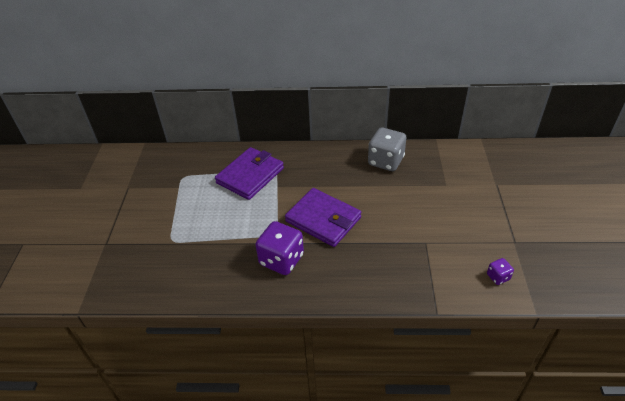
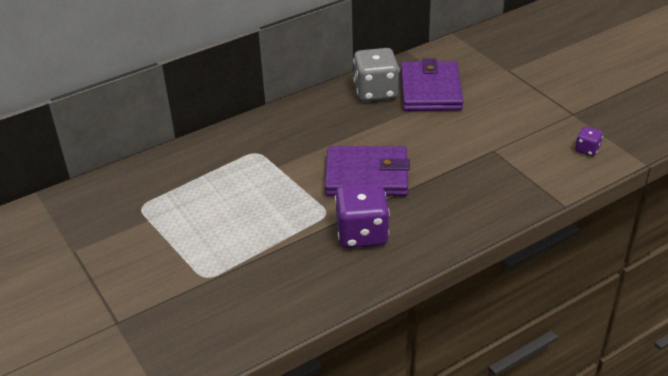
camera: 35 degrees left, 5 degrees down
purple wallet [215,147,284,200] -> purple wallet moved to [401,58,463,111]

